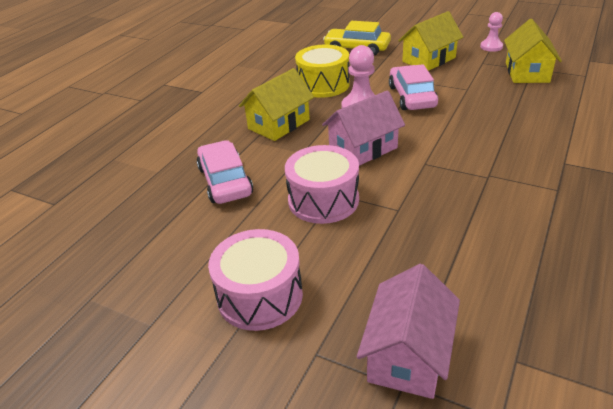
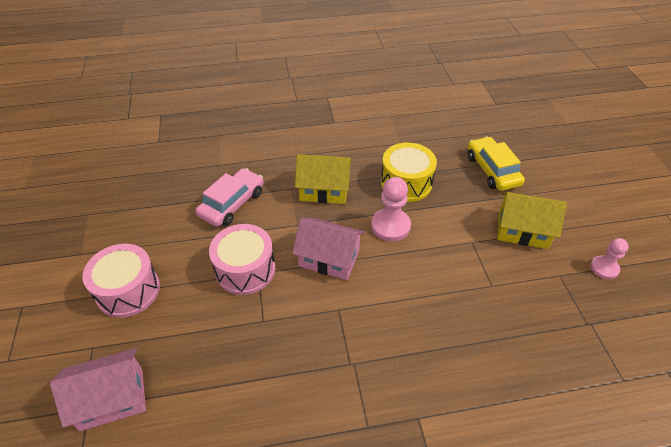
camera: 50 degrees right, 10 degrees up
pink car [389,64,438,110] -> none
yellow house [504,19,562,83] -> none

